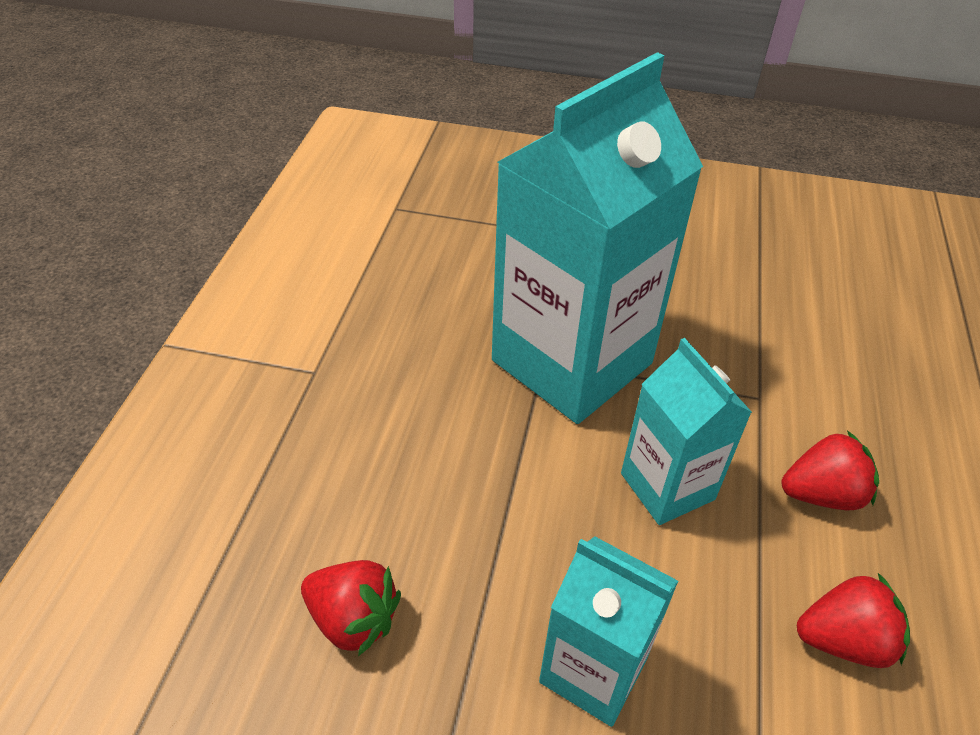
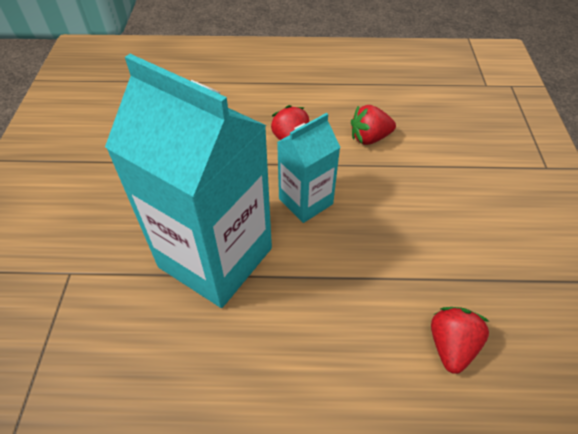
camera: 100 degrees left, 5 degrees up
turquoise carton [539,537,678,727] -> none
red strawberry [797,573,910,668] -> red strawberry turned 90 degrees counterclockwise [351,105,396,145]

